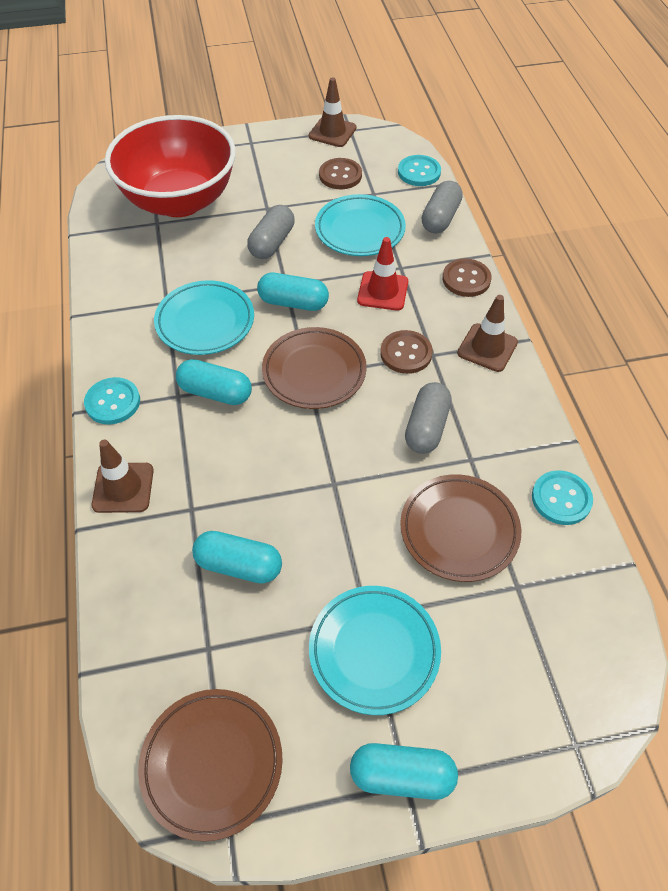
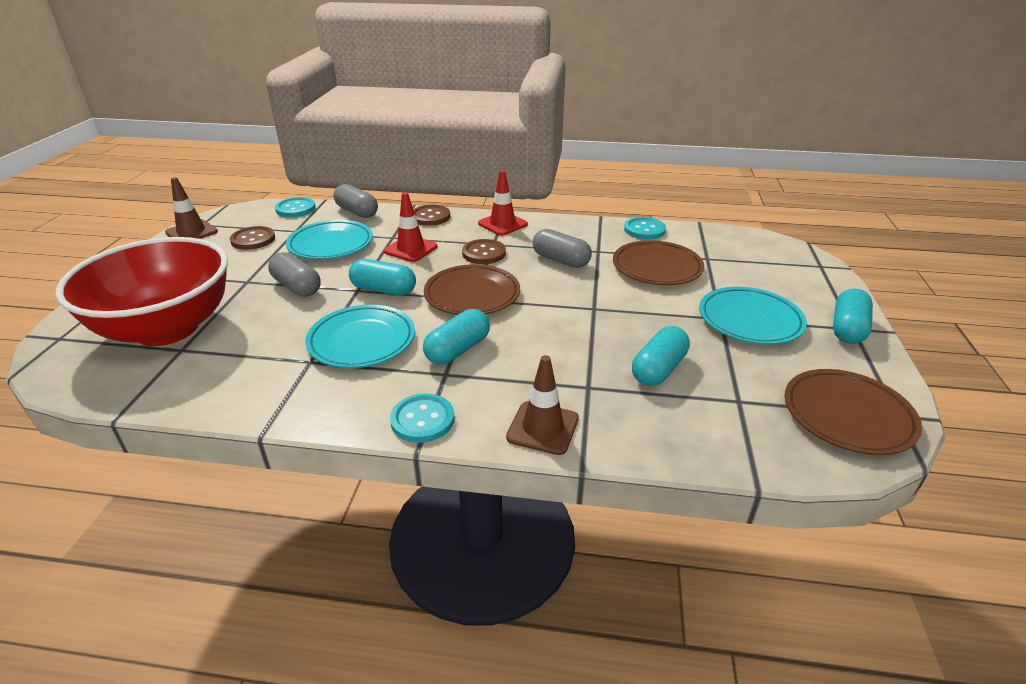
camera: 70 degrees left, 20 degrees down
turquoise capsule [257,273,329,311] -> turquoise capsule turned 75 degrees clockwise [349,259,416,296]
brown traffic cone [457,295,518,372] -> red traffic cone [478,170,528,236]

